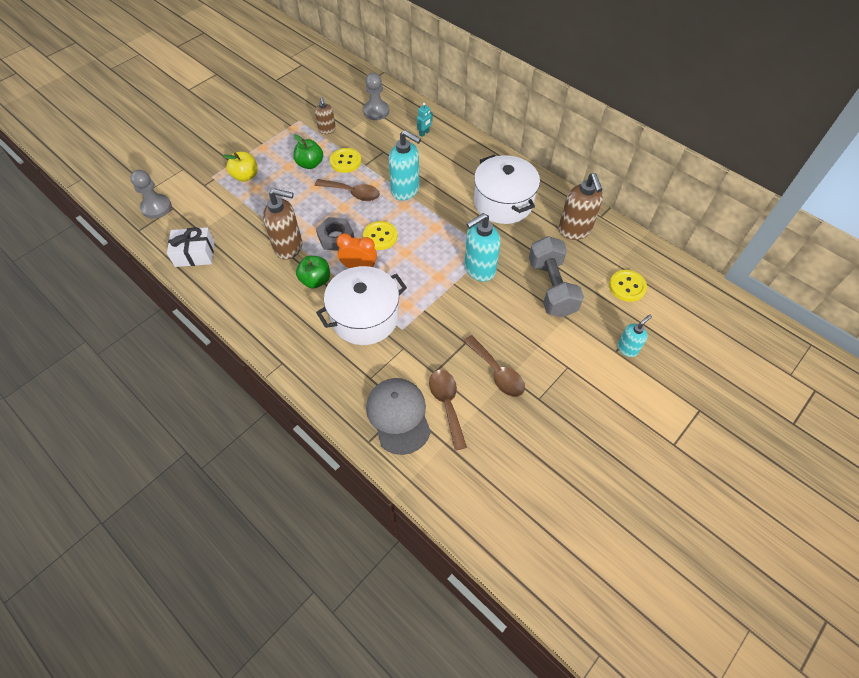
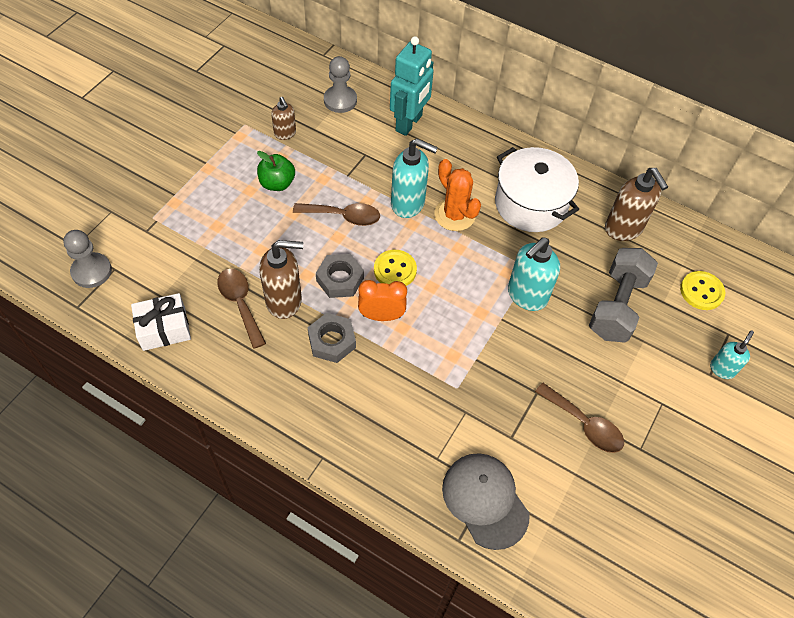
camera: 15 degrees left, 0 degrees up
yellow apple [223,152,258,182] -> none
green apple [296,256,330,289] -> grey nut [308,313,356,363]
white pot [316,266,407,345] -> none
yellow button [330,148,361,173] -> none
turquoise robot [417,103,433,137] -> turquoise robot [390,36,434,136], size x2.36
brown spoon [429,370,467,451] -> brown spoon moved to [217,269,266,349]
grey dumbbell [529,236,584,318] -> grey dumbbell turned 45 degrees clockwise [589,248,658,343]
none -> orange cactus [434,159,481,231]

